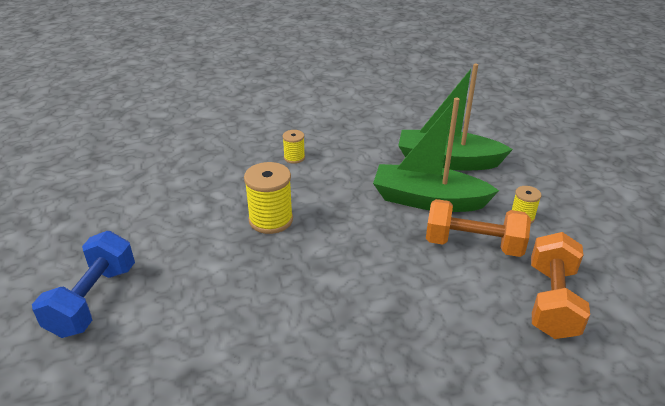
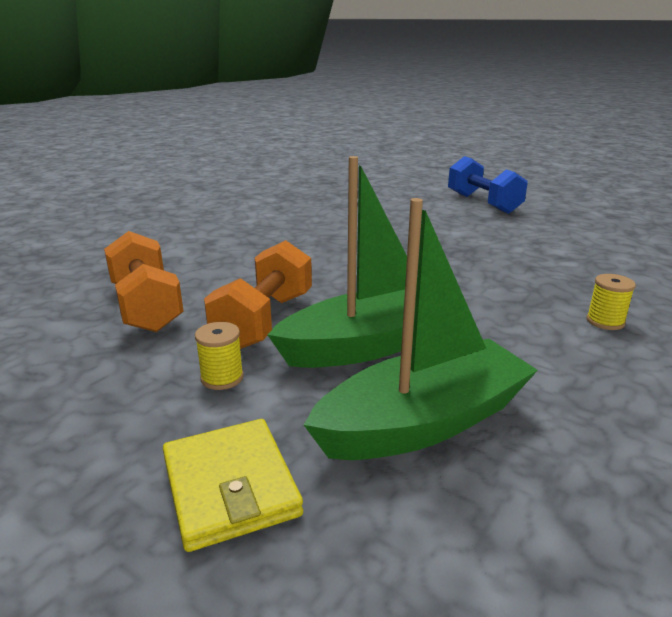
camera: 140 degrees right, 10 degrees down
yellow spool [244,162,293,234] -> none
orange dumbbell [426,199,531,257] -> orange dumbbell turned 45 degrees counterclockwise [204,240,312,349]
none -> yellow wallet [163,419,303,552]

